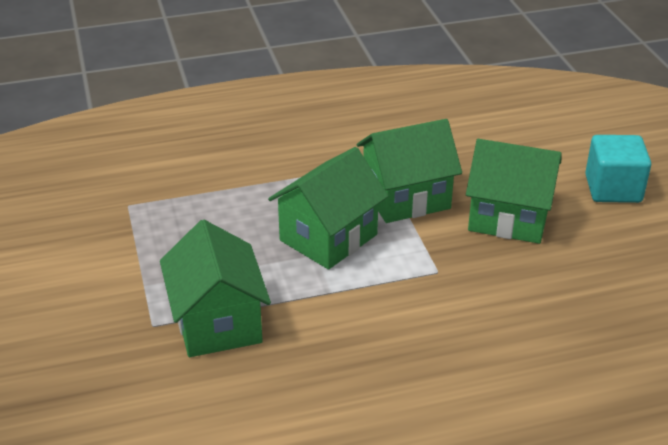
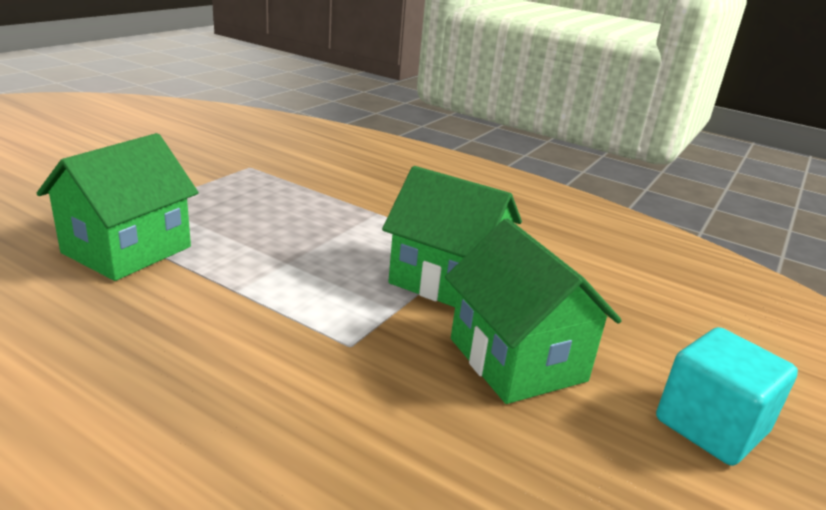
camera: 45 degrees right, 10 degrees down
green house [268,147,388,270] -> none

